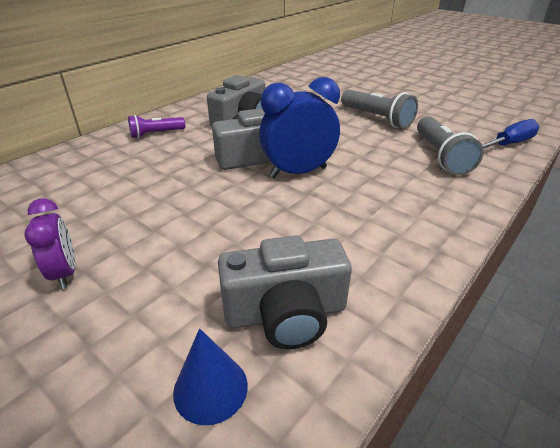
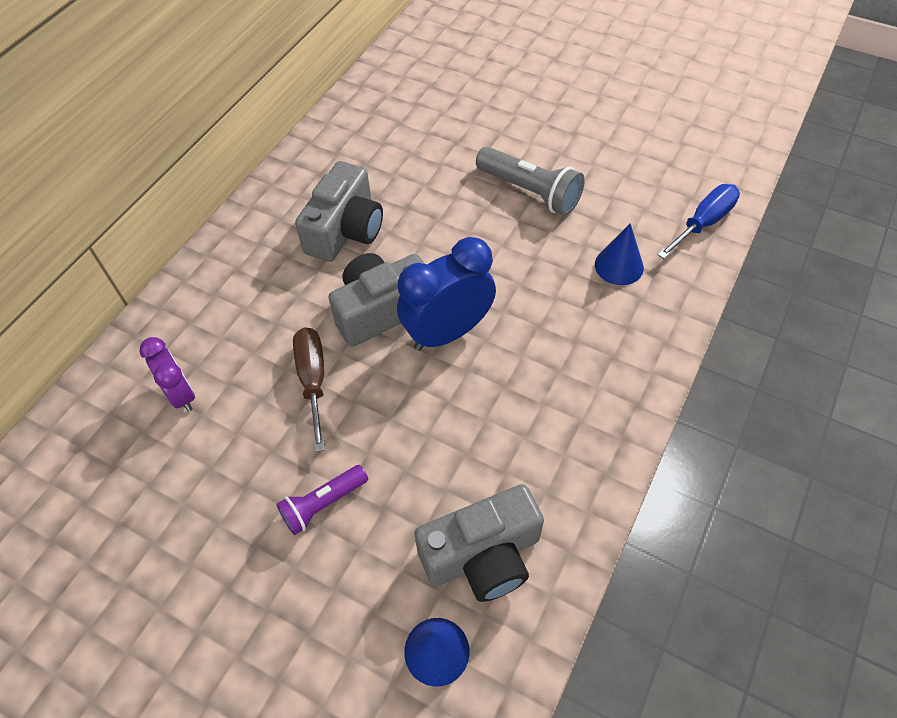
camera: 10 degrees left, 20 degrees up
purple clock [24,198,75,289] -> purple clock moved to [139,337,195,412]
purple flashlight [128,115,185,138] -> purple flashlight moved to [276,465,368,535]
grey flashlight [417,116,484,175] -> blue cone [595,223,644,285]
none -> brown screwdriver [293,327,325,452]

